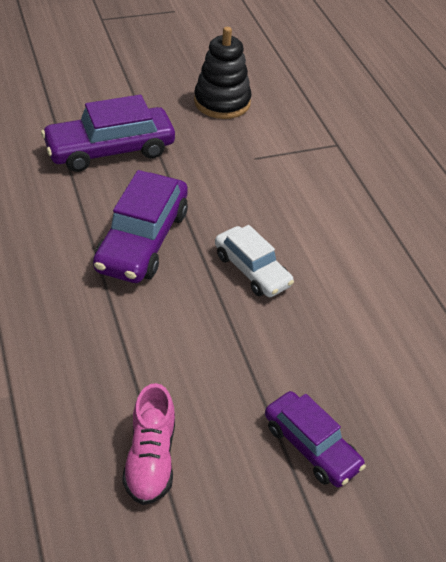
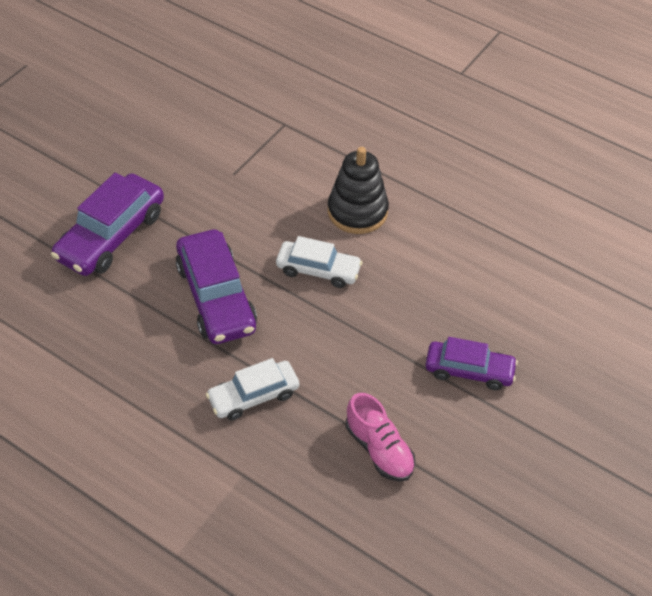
camera: 35 degrees left, 5 degrees up
black stacking toy [194,27,252,119] -> black stacking toy moved to [328,147,389,234]
none -> white car [206,358,299,420]

